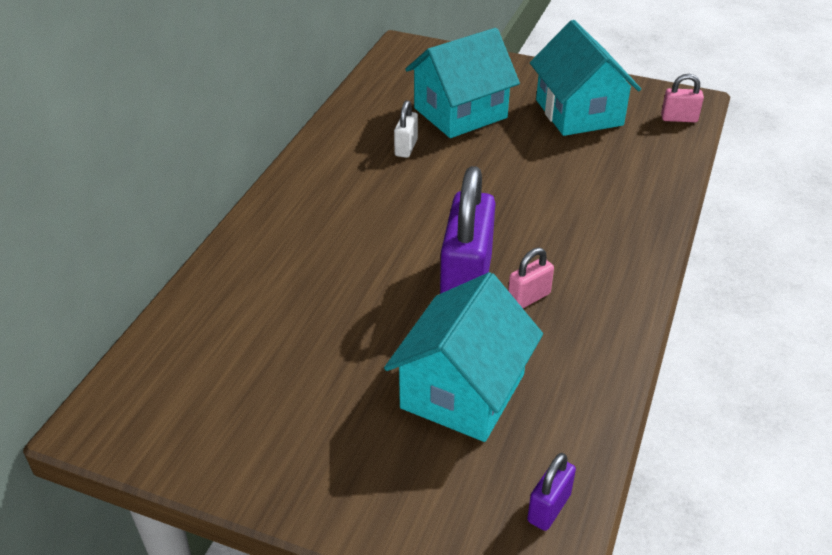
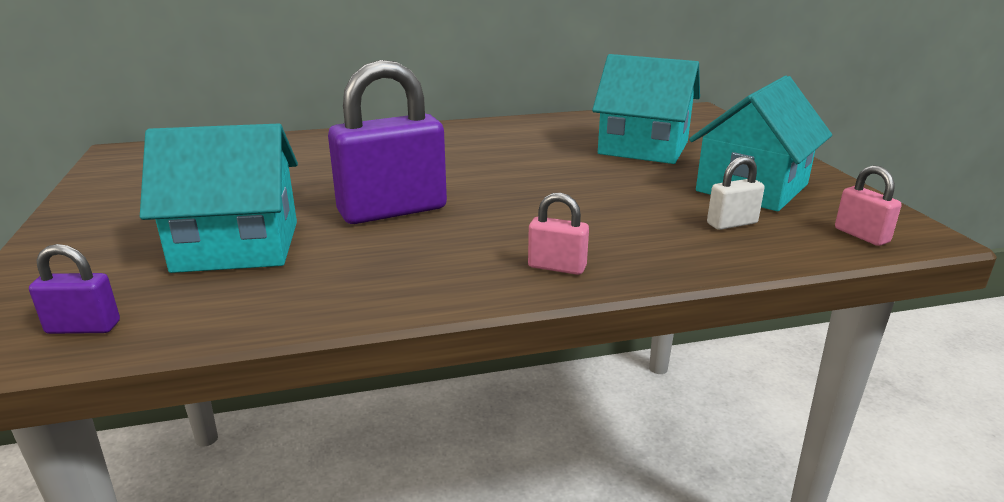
camera: 55 degrees right, 15 degrees down
white padlock [394,100,418,158] -> white padlock moved to [707,156,764,230]
pink padlock [508,248,554,308] -> pink padlock moved to [528,193,589,275]

